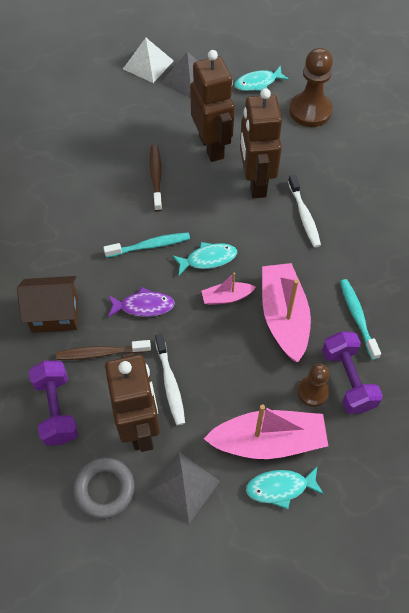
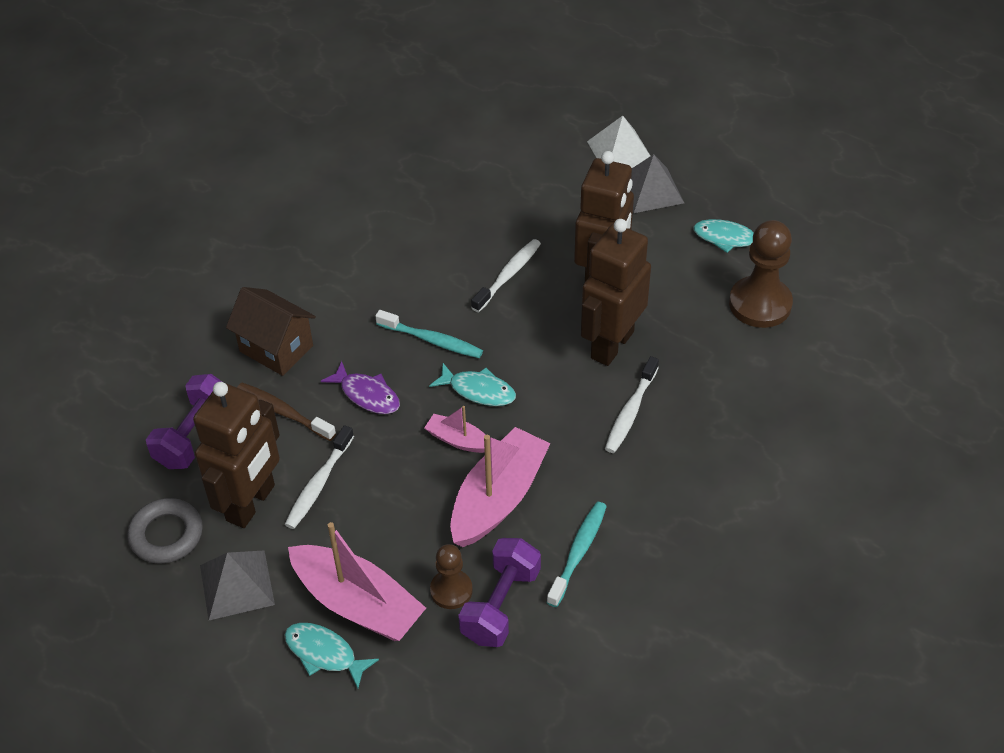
camera: 40 degrees right, 10 degrees down
brown toothbrush [150,145,163,212] -> white toothbrush [471,239,541,312]

